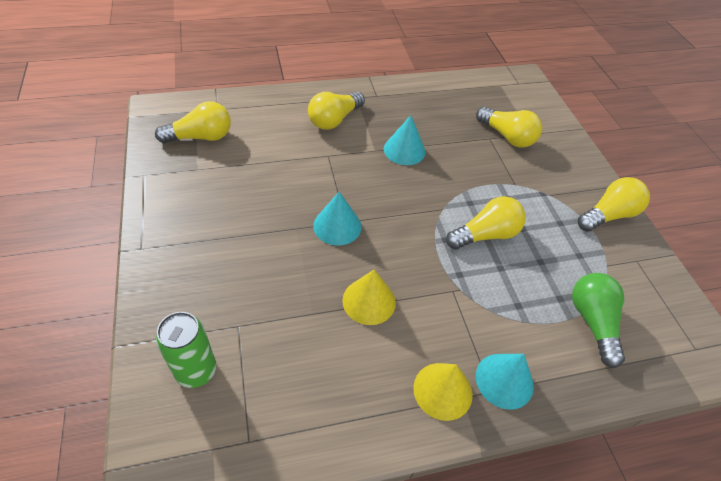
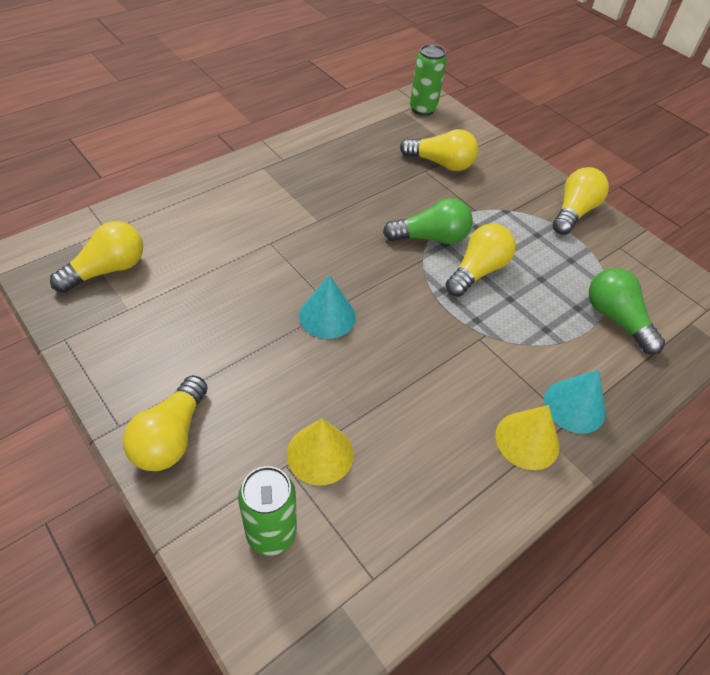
camera: 25 degrees left, 0 degrees up
yellow light bulb [308,92,365,130] -> yellow light bulb moved to [123,375,208,471]
yellow cone [342,270,396,325] -> yellow cone moved to [287,418,354,486]
turquoise cone [384,115,425,165] -> none
none -> green light bulb [383,198,473,244]
none -> green can [410,44,447,116]

